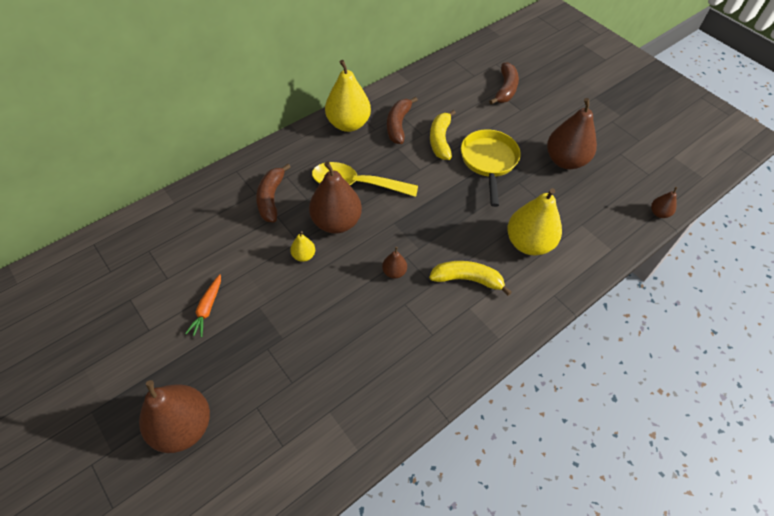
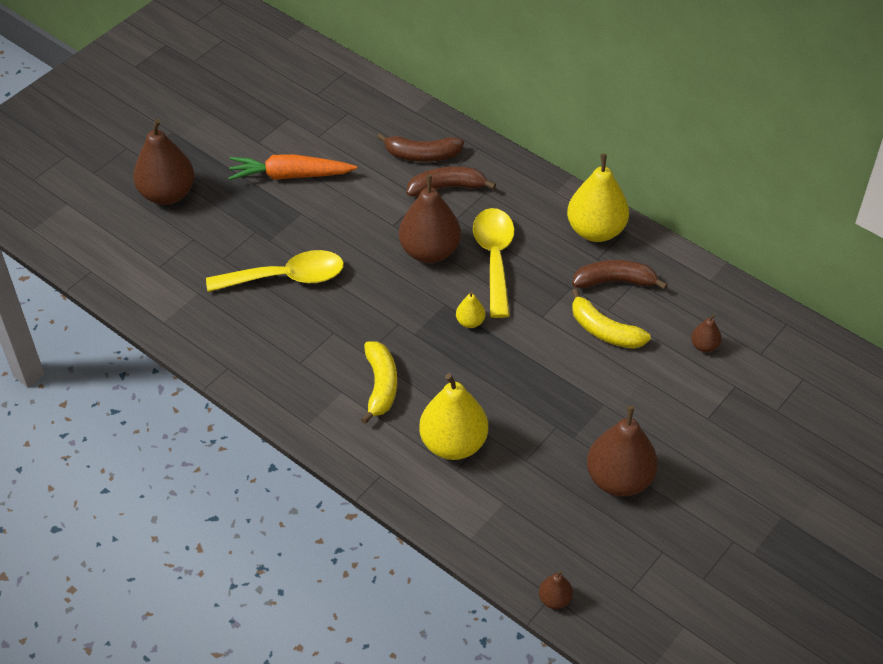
camera: 80 degrees right, 5 degrees down
orange carrot [185,274,221,337] -> orange carrot [228,154,357,180], size x1.73
yellow pear [290,231,315,262] -> yellow pear moved to [456,291,485,328]
brown pear [382,247,407,279] -> brown pear moved to [691,314,722,352]
yellow banana [430,110,456,160] -> yellow banana turned 135 degrees counterclockwise [571,289,651,349]
yellow pan [461,129,521,207] -> none
brown banana [489,62,519,105] -> brown banana moved to [377,133,464,162]
none -> yellow spoon [206,250,344,292]

